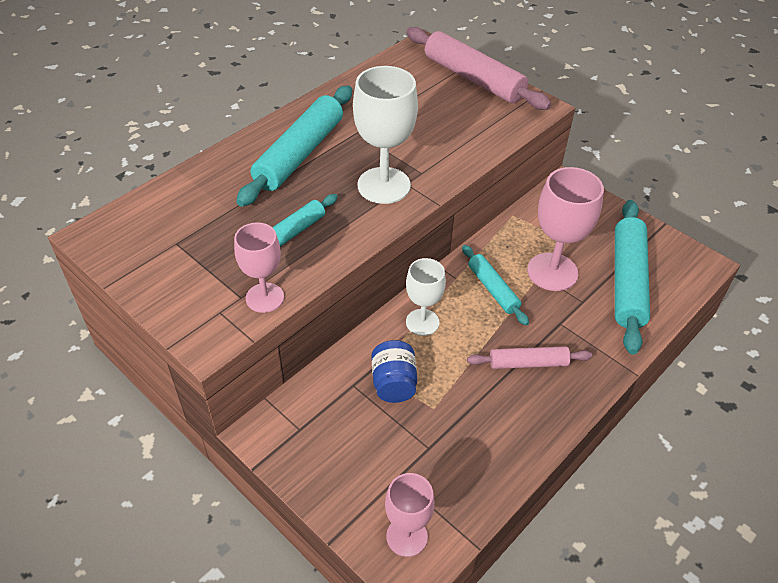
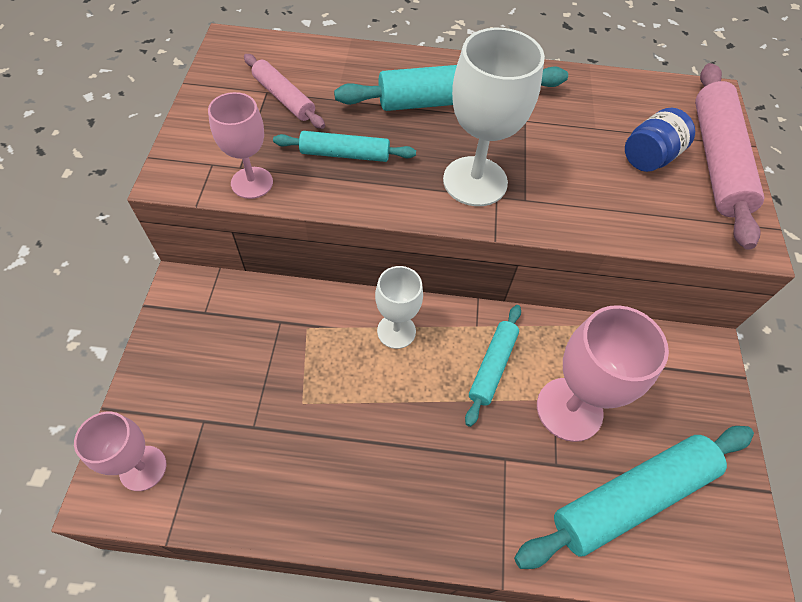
camera: 50 degrees right, 10 degrees up
blue jar [372,340,417,403] -> blue jar moved to [625,108,695,172]
pink rolling pin [467,346,593,369] -> pink rolling pin moved to [244,54,325,129]

